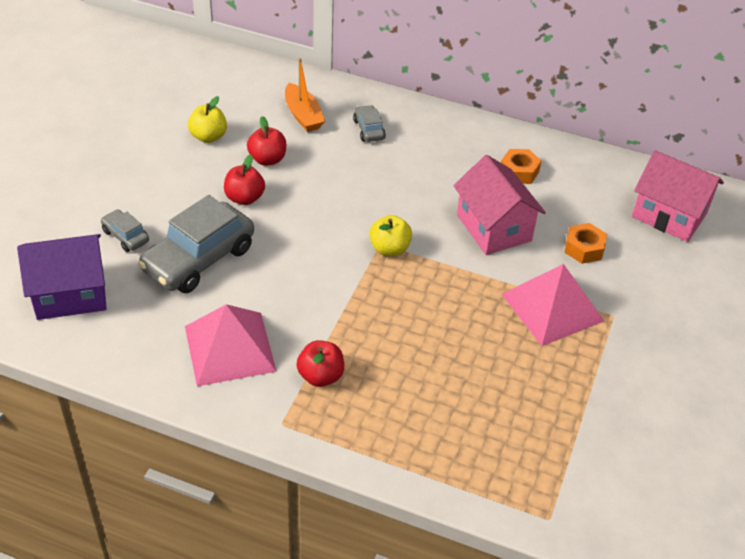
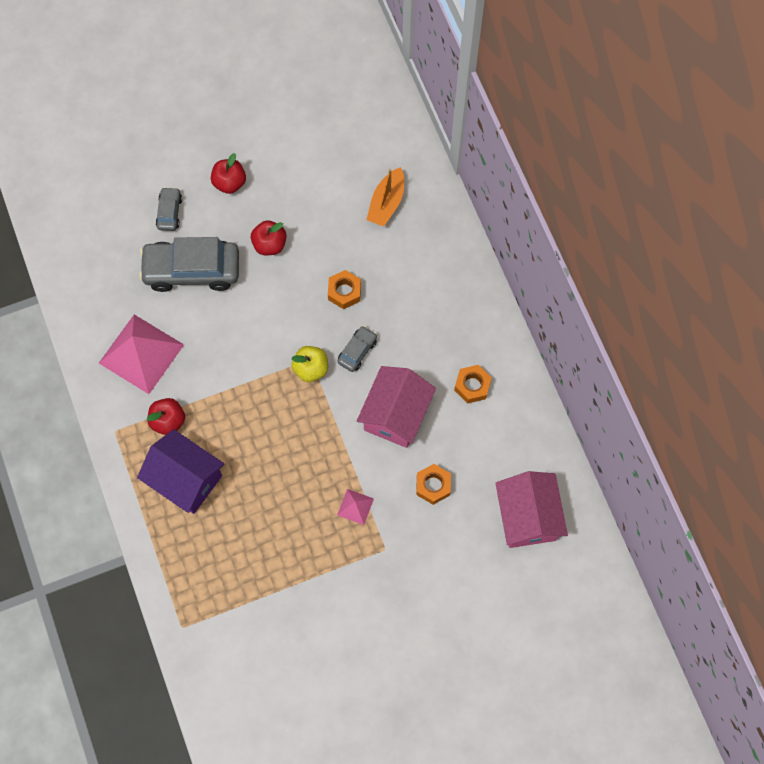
camera: 50 degrees right, 25 degrees up
purple house [17,234,107,320] -> purple house moved to [137,429,224,514]
yellow apple [188,96,227,143] -> none
red apple [247,116,286,166] -> red apple moved to [211,153,246,194]
grey car [353,105,386,142] -> grey car moved to [337,326,377,372]
pink pyramid [501,264,604,346] -> pink pyramid [337,489,374,525], size x0.45
none -> orange nut [328,270,361,309]

